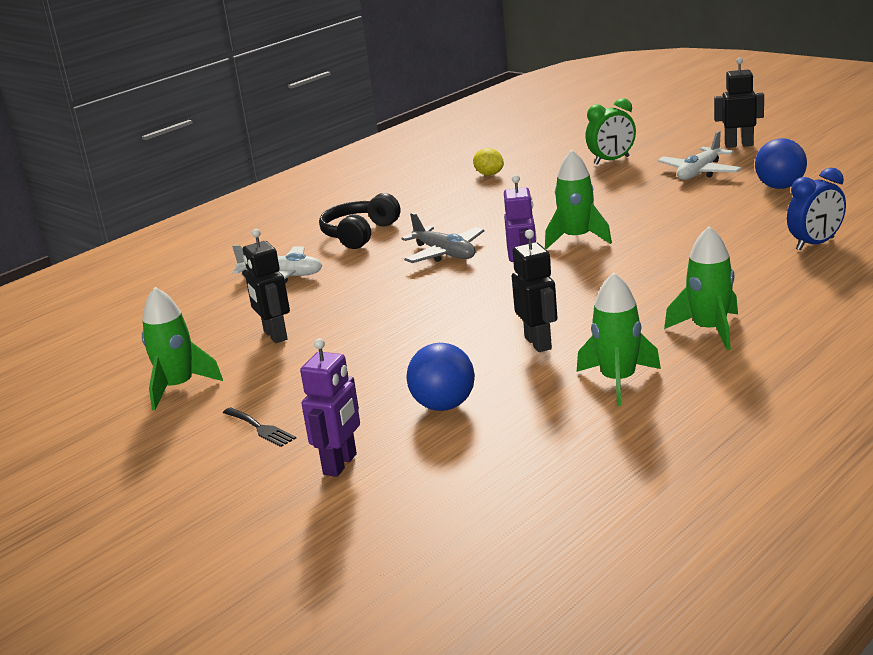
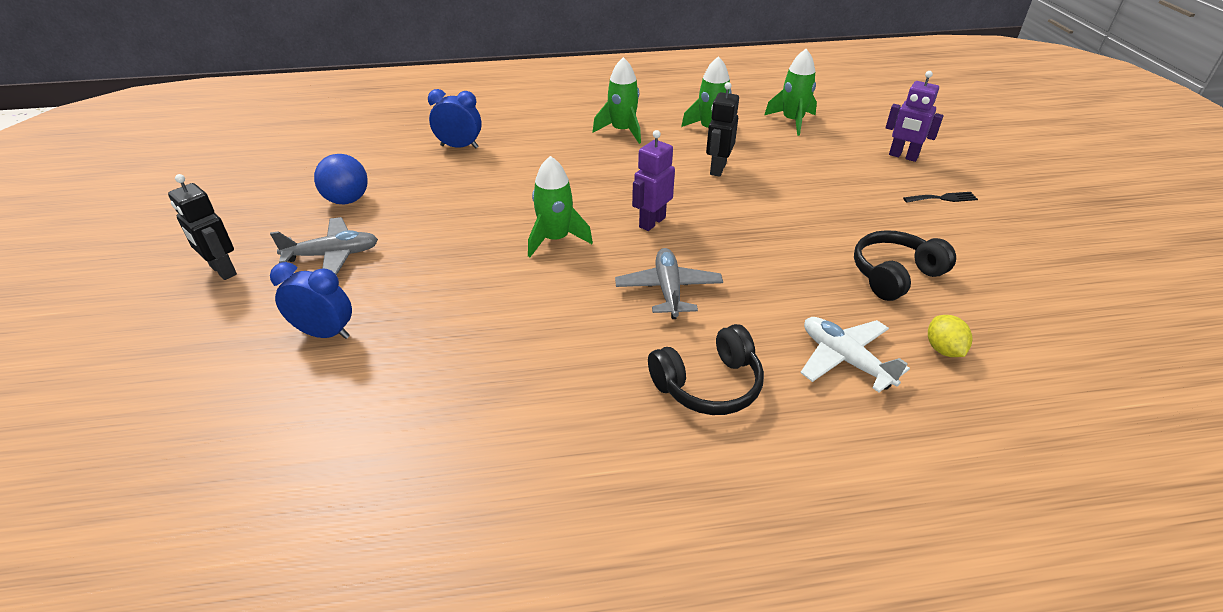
camera: 145 degrees left, 15 degrees up
green rocket [142,287,223,410] -> green rocket moved to [765,49,817,136]
black fork [223,407,296,447] -> black fork turned 90 degrees clockwise [903,192,978,203]
black robot [243,229,290,343] -> black headphones [854,230,956,301]
purple robot [300,338,360,477] -> purple robot turned 120 degrees counterclockwise [886,71,943,162]
blue ball [406,343,475,411] -> none
yellow lemon [473,148,504,176] -> yellow lemon moved to [928,315,972,357]
green clock [585,98,636,165] -> blue clock [270,262,352,339]
white plane [657,131,742,180] -> grey plane [270,217,378,275]

